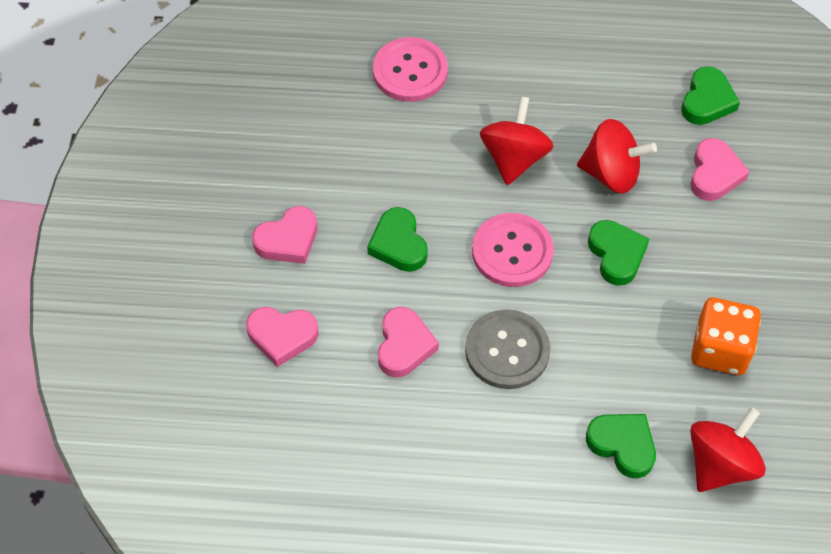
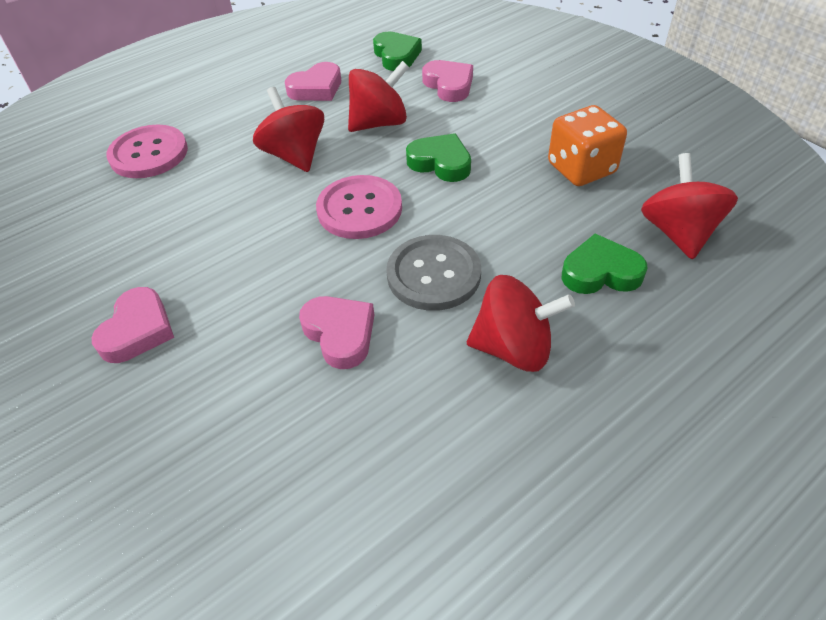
camera: 40 degrees left, 10 degrees down
pink heart [246,307,318,367] -> pink heart moved to [285,62,341,101]
green heart [367,207,428,272] -> none
none -> red spinning top [467,275,575,372]

